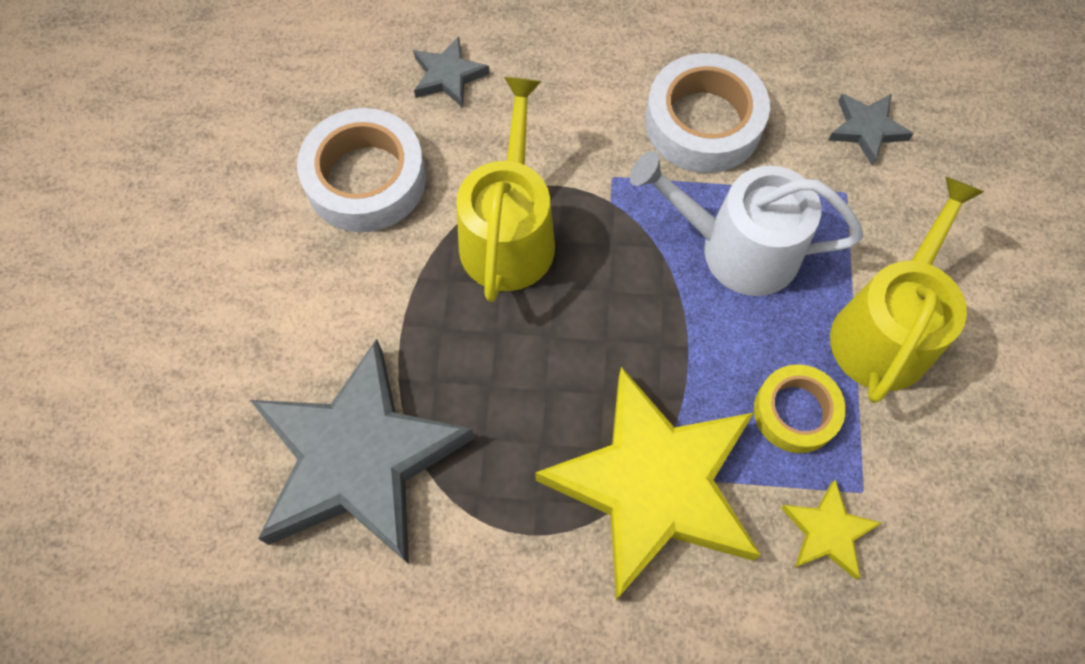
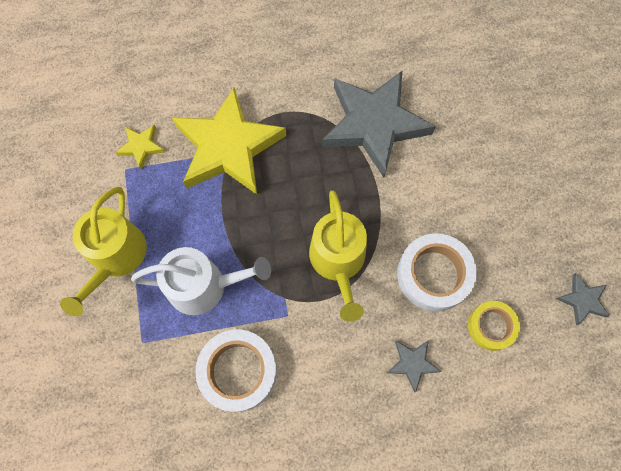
camera: 165 degrees right, 5 degrees up
yellow tape [754,364,846,453] -> yellow tape moved to [468,301,520,351]
grey star [828,94,914,165] -> grey star moved to [556,273,609,325]

